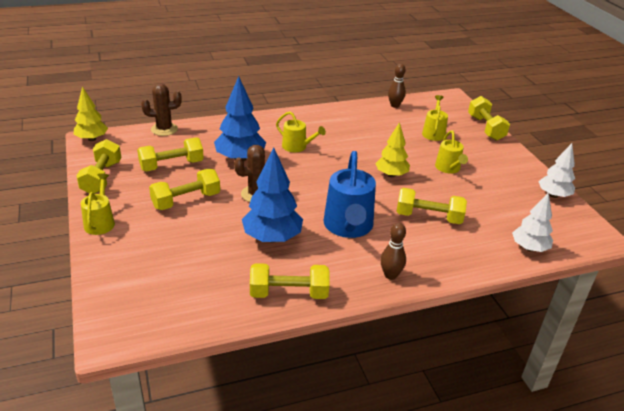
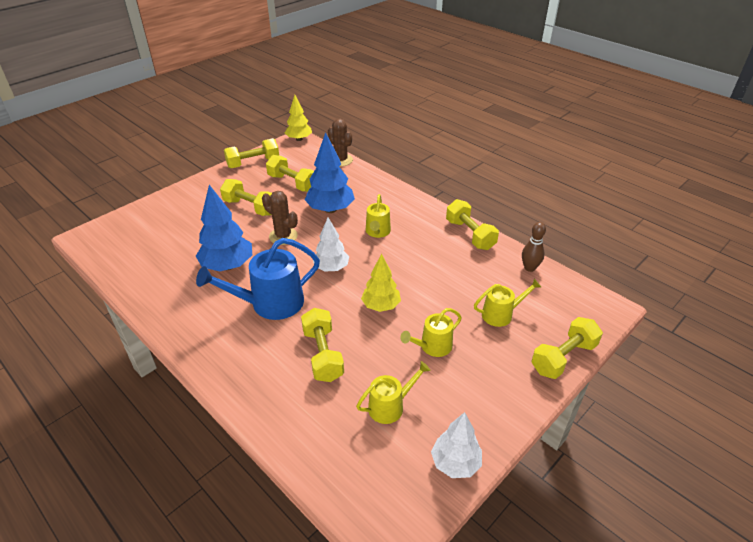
camera: 65 degrees right, 5 degrees up
yellow watering can [81,173,115,235] -> yellow watering can moved to [356,361,431,424]
yellow dumbbell [250,263,329,299] -> yellow dumbbell moved to [446,199,499,250]
brown bowling pin [381,223,406,280] -> none
white tree [512,192,553,252] -> white tree moved to [313,217,349,272]

